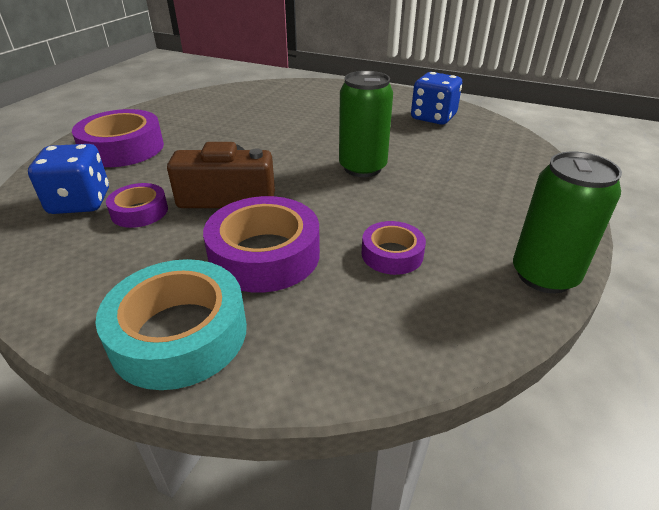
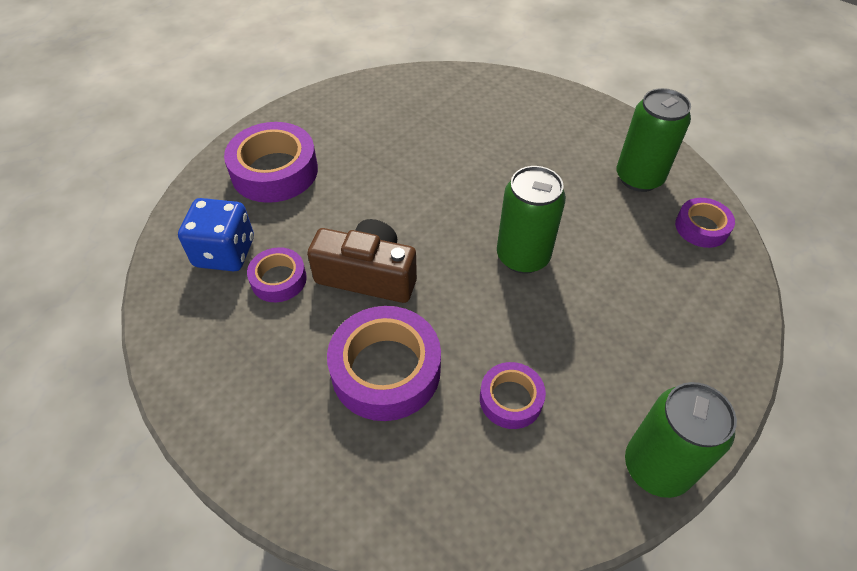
camera: 15 degrees right, 15 degrees up
turquoise tape [95,259,247,390] -> none
blue dice [411,72,462,125] -> green can [616,88,691,192]
none -> purple tape [675,198,735,248]

